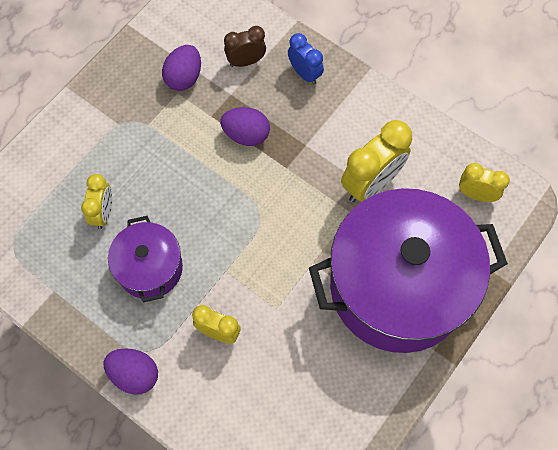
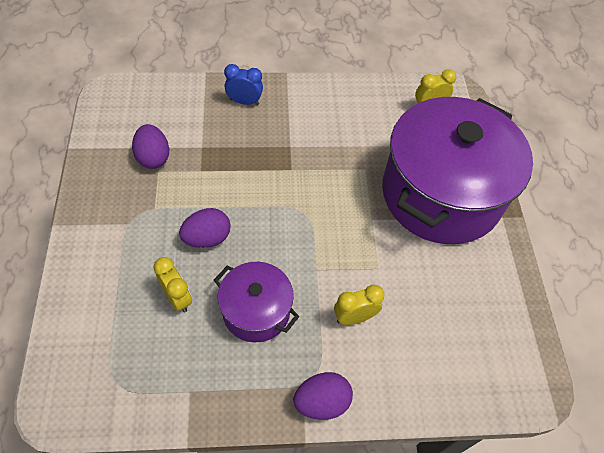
camera: 45 degrees left, 10 degrees down
purple egg [220,107,270,146] -> purple egg moved to [179,208,231,248]
brown clock [224,26,266,67] -> none
yellow clock [341,120,412,202] -> none

